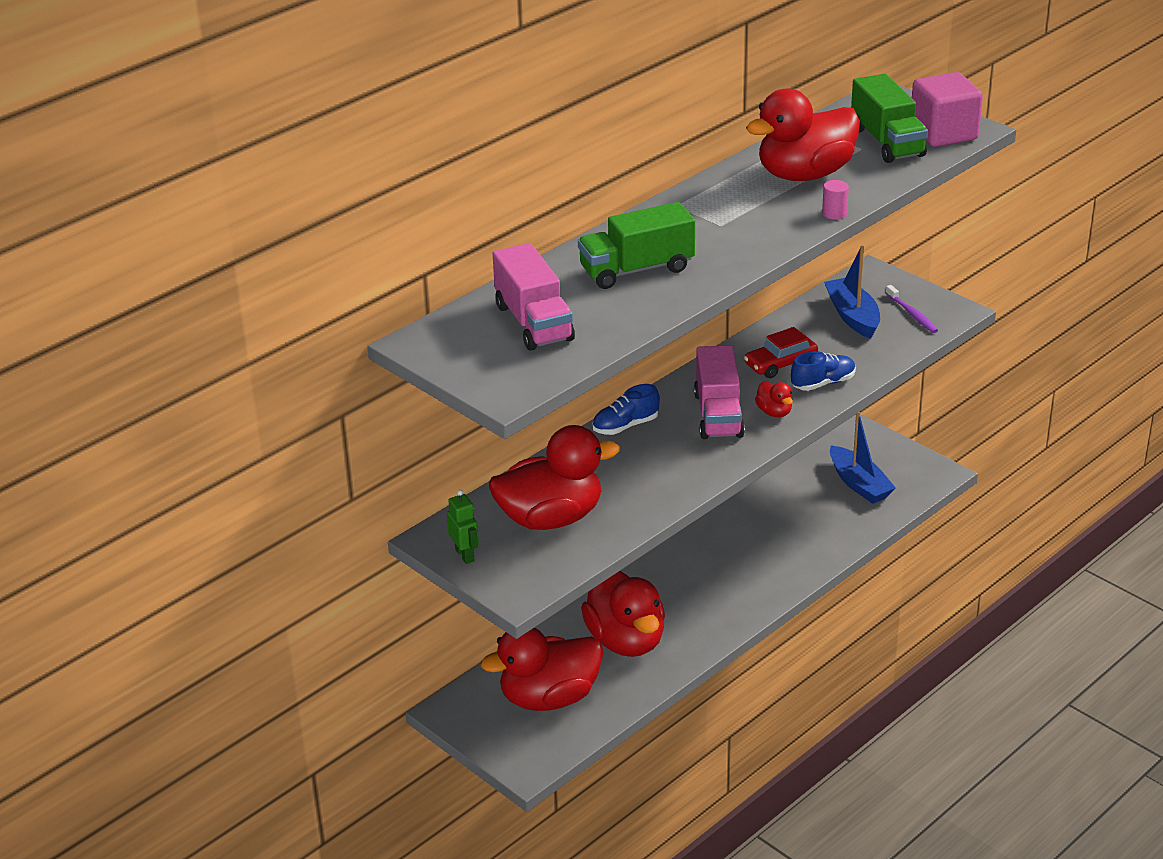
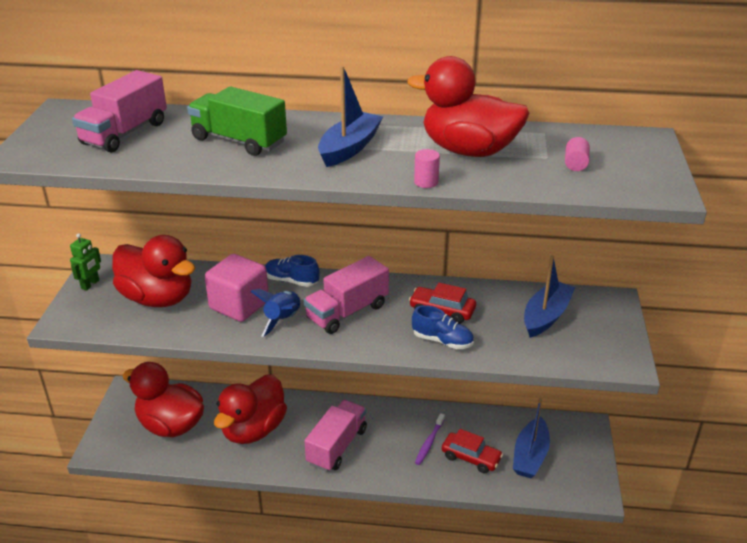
camera: 50 degrees right, 0 degrees up
red duck [755,381,793,417] -> none
green truck [851,74,928,163] -> pink cylinder [565,137,590,171]
purple toothbrush [886,285,938,333] -> purple toothbrush moved to [415,413,445,465]
pink cube [912,72,983,147] -> pink cube moved to [205,254,268,322]
none -> blue rocket [250,289,301,337]
none -> pink truck [304,400,367,472]
none -> blue boat [318,66,383,167]
none -> red car [442,429,503,473]

